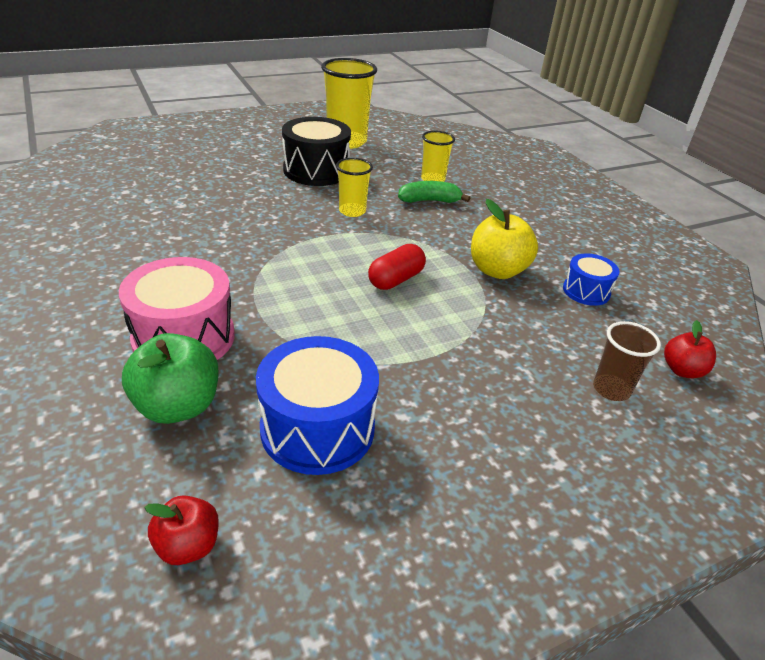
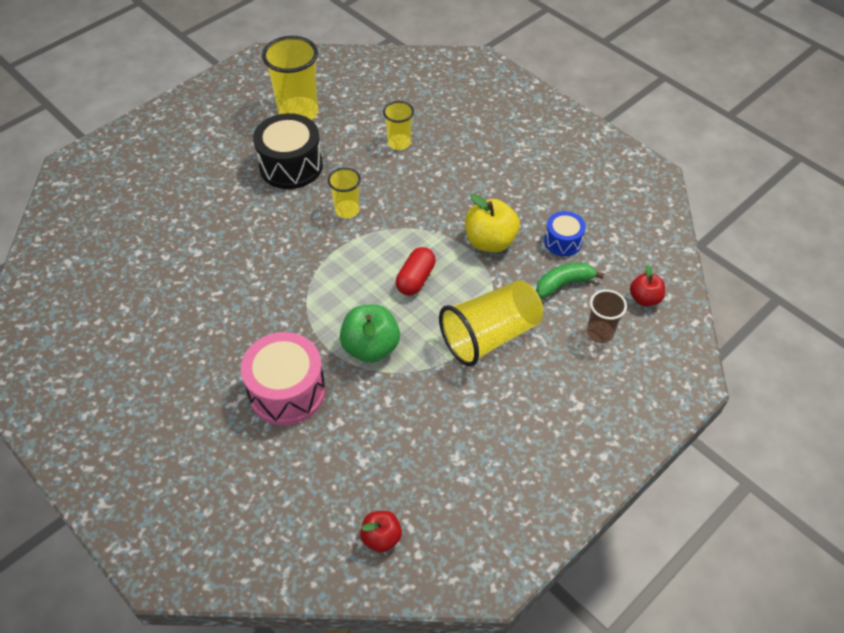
camera: 15 degrees left, 15 degrees up
green apple [122,333,219,424] -> green apple moved to [340,304,400,363]
blue drum [256,336,379,475] -> none
green banana [398,181,470,203] -> green banana moved to [536,263,604,298]
none -> yellow cup [439,280,543,366]

